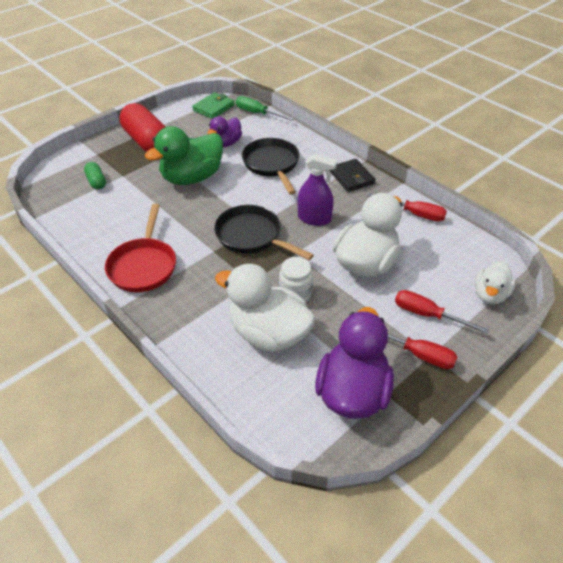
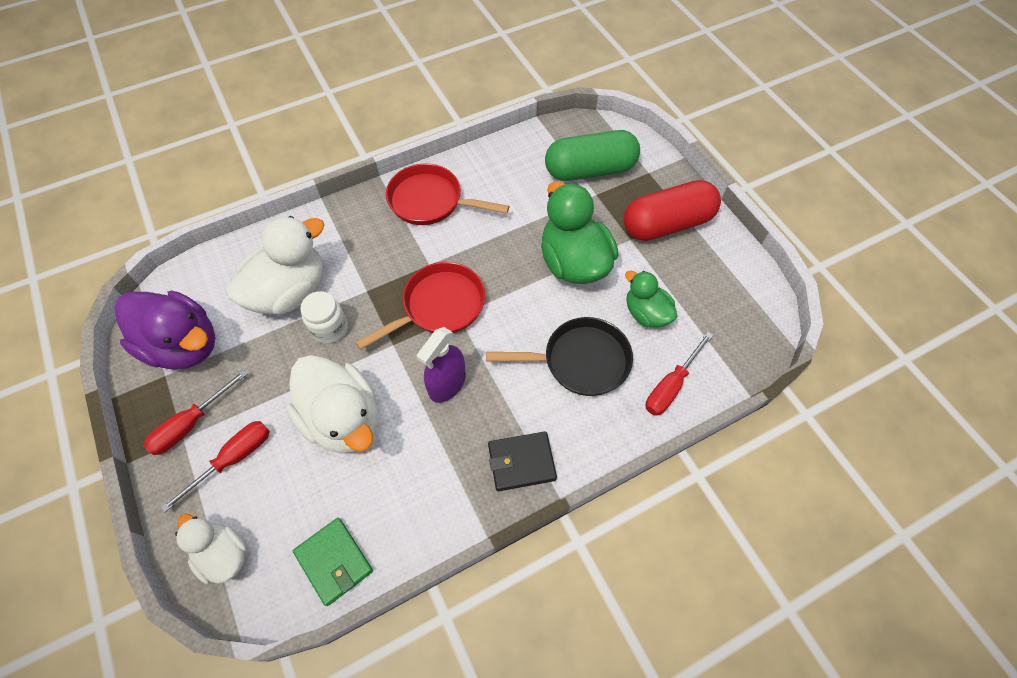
camera: 105 degrees right, 15 degrees up
green capsule [84,162,106,190] -> green capsule [545,130,640,181], size x2.13
green wallet [192,92,235,119] -> green wallet moved to [293,518,373,606]
purple duck [207,116,242,147] -> green duck [625,271,677,327]
black pan [214,205,314,260] -> red pan [355,262,485,350]
green screwdriver [236,96,294,121] -> none
red screwdriver [367,193,447,222] -> red screwdriver moved to [646,332,713,416]

